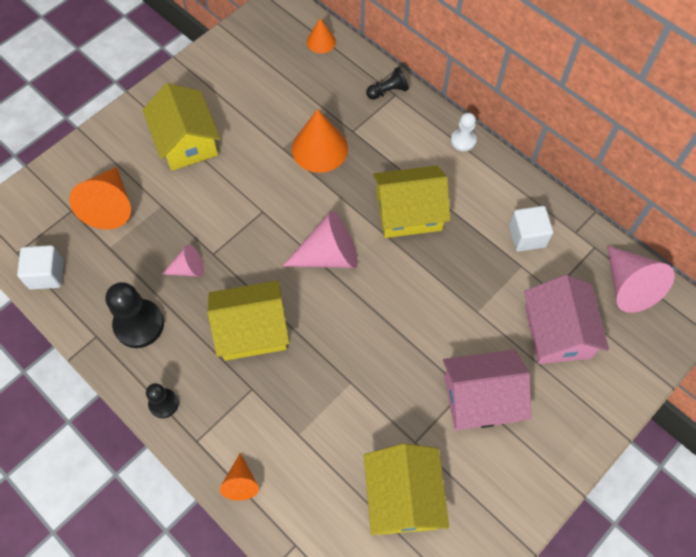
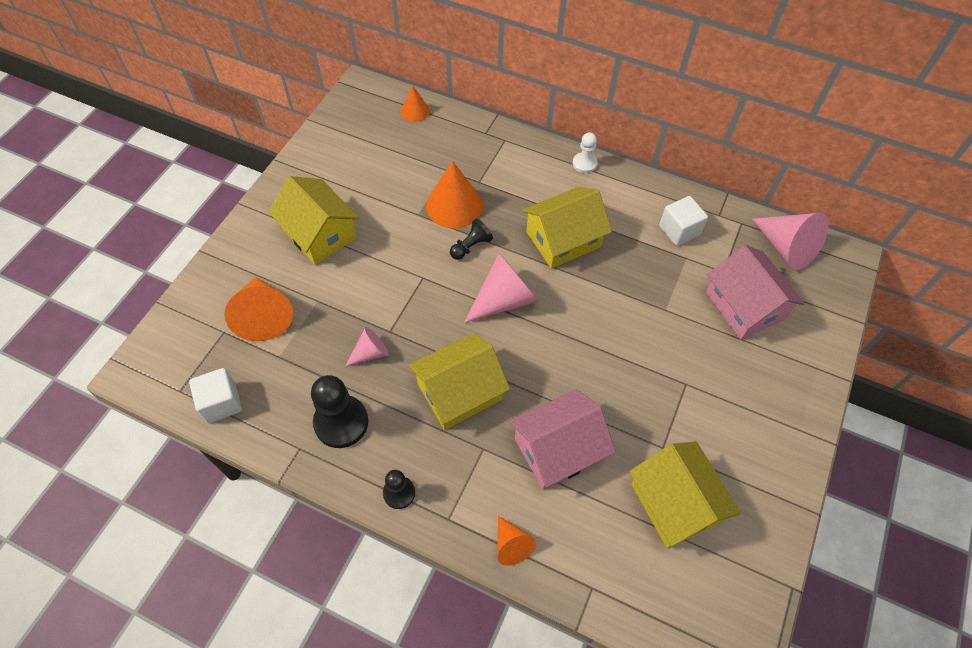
camera: 20 degrees left, 5 degrees down
black pawn [366,67,409,100] -> black pawn moved to [450,219,493,260]
pink house [443,350,532,430] -> pink house moved to [509,389,616,490]

